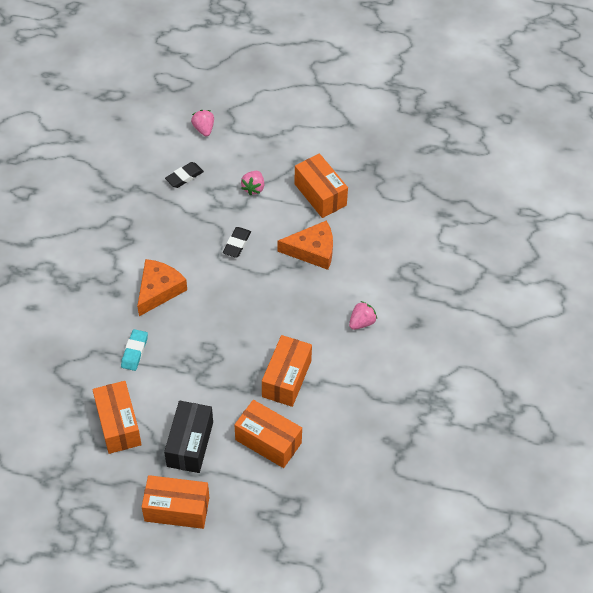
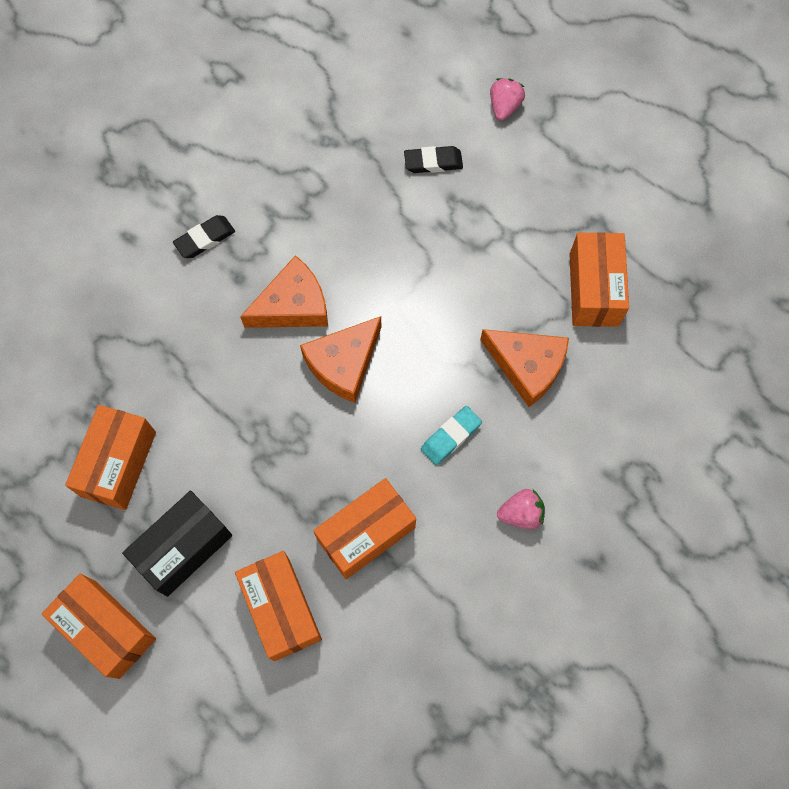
camera: 35 degrees right, 15 degrees up
turquoise eraser [121,329,148,371] -> turquoise eraser moved to [421,406,482,465]
black eraser [223,227,251,258] -> black eraser moved to [173,215,235,258]
pink strawberry [241,171,264,195] -> none
none -> orange cheese [300,316,382,403]

